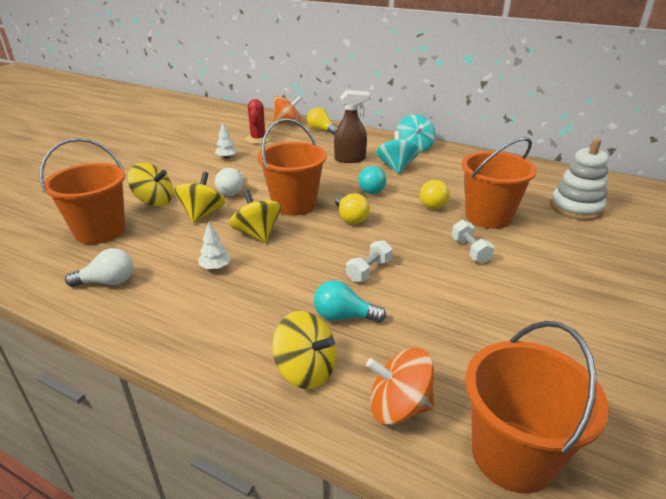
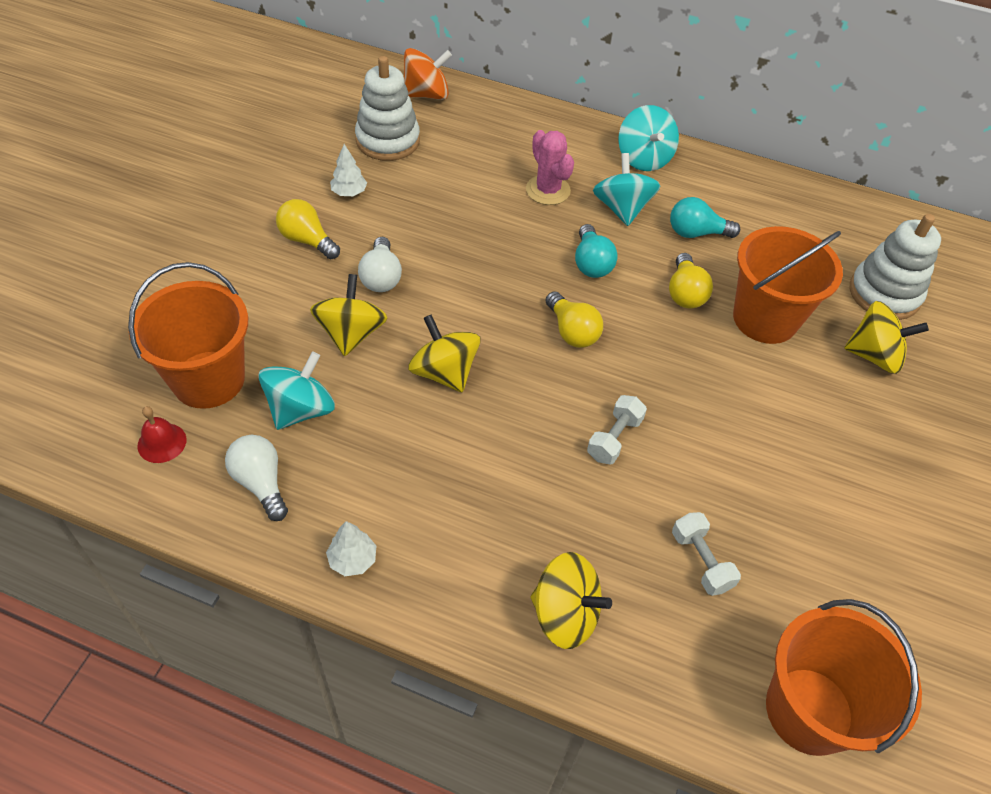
camera: 10 degrees left, 20 degrees up
white light bulb [65,248,133,287] -> white light bulb turned 105 degrees counterclockwise [225,435,288,521]
yellow spinning top [128,163,173,206] -> yellow spinning top moved to [844,301,929,374]
white tree [198,222,231,270] -> white tree moved to [326,521,376,576]
red cactus [245,99,271,144] -> white stacking toy [355,56,420,161]
orange bucket [257,118,327,216] -> none
yellow light bulb [307,107,337,135] -> yellow light bulb moved to [276,199,340,259]
turquoise light bulb [314,280,386,322] -> turquoise light bulb moved to [670,197,740,238]
brown spray bottle [334,90,370,163] -> pink cactus [526,130,574,205]
orange spinning top [366,348,434,425] -> none
white dumbbell [451,220,495,263] -> white dumbbell moved to [672,512,741,596]
none -> red bell [137,406,186,463]
none -> turquoise spinning top [258,352,335,430]

